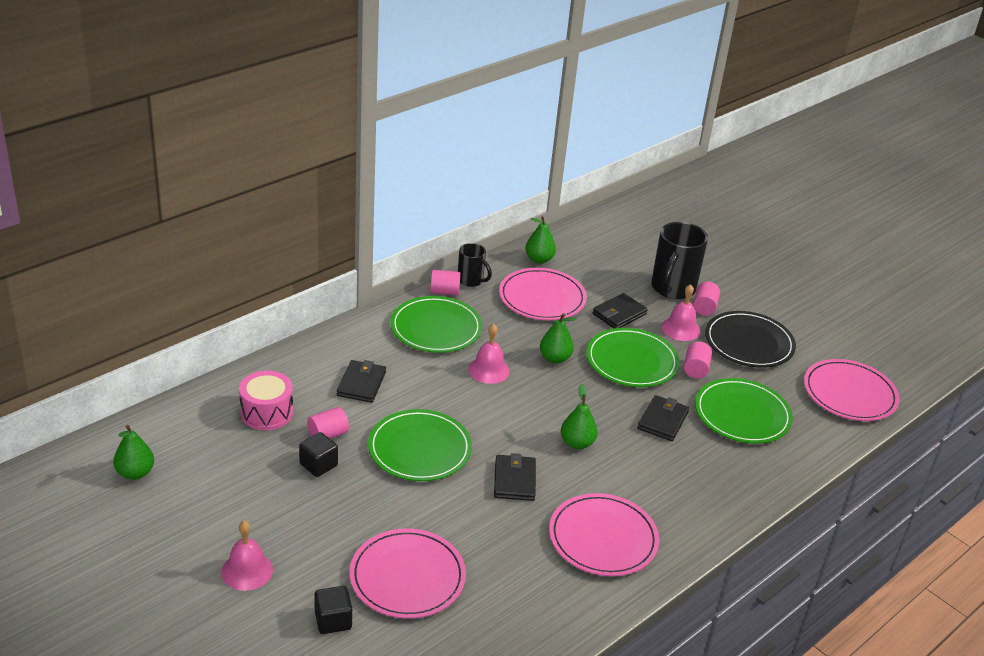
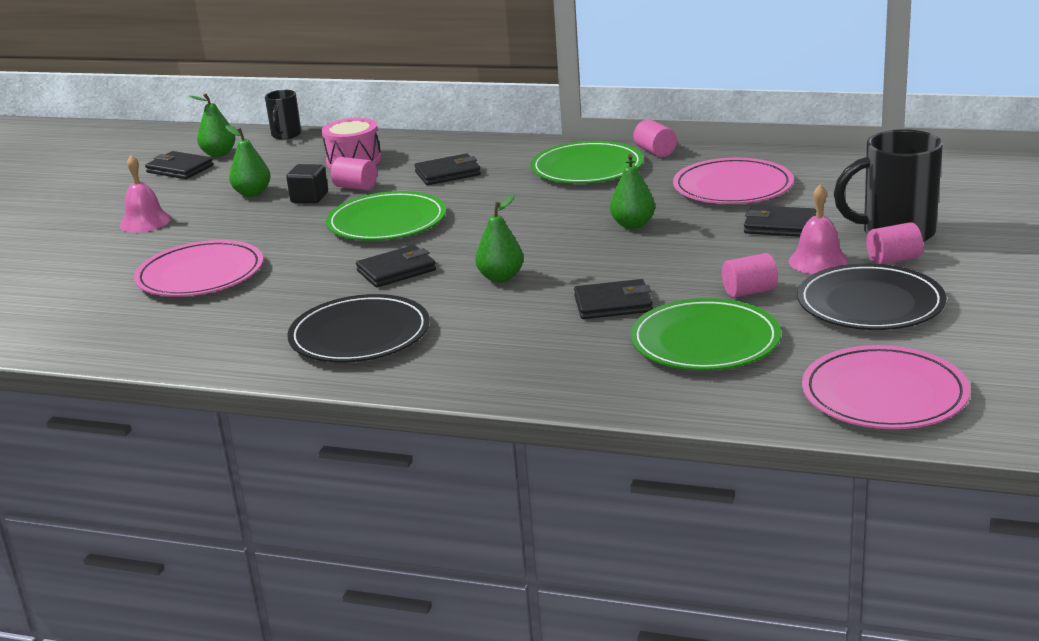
camera: 65 degrees right, 10 degrees down
black cube [314,586,352,634] -> none
black mug [458,243,492,287] -> black mug moved to [265,90,301,140]
pink bell [468,324,510,384] -> none
green pear [525,216,556,264] -> green pear moved to [226,125,271,197]
pink plate [549,493,659,576] -> black plate [287,294,430,362]
green plate [586,328,679,387] -> none
none -> black wallet [145,151,213,179]

